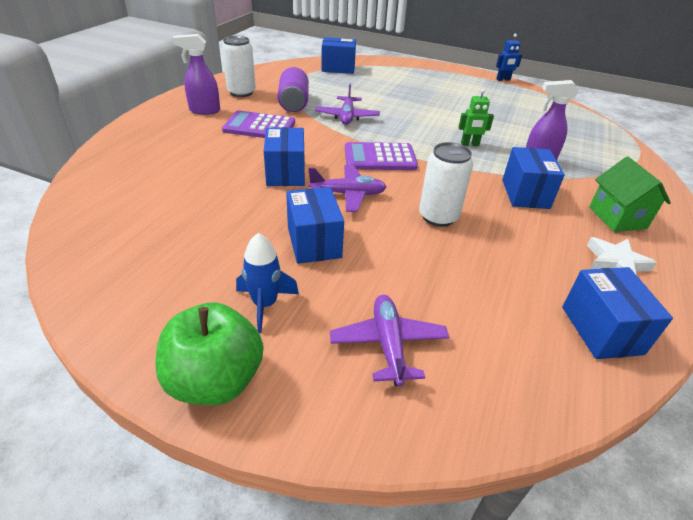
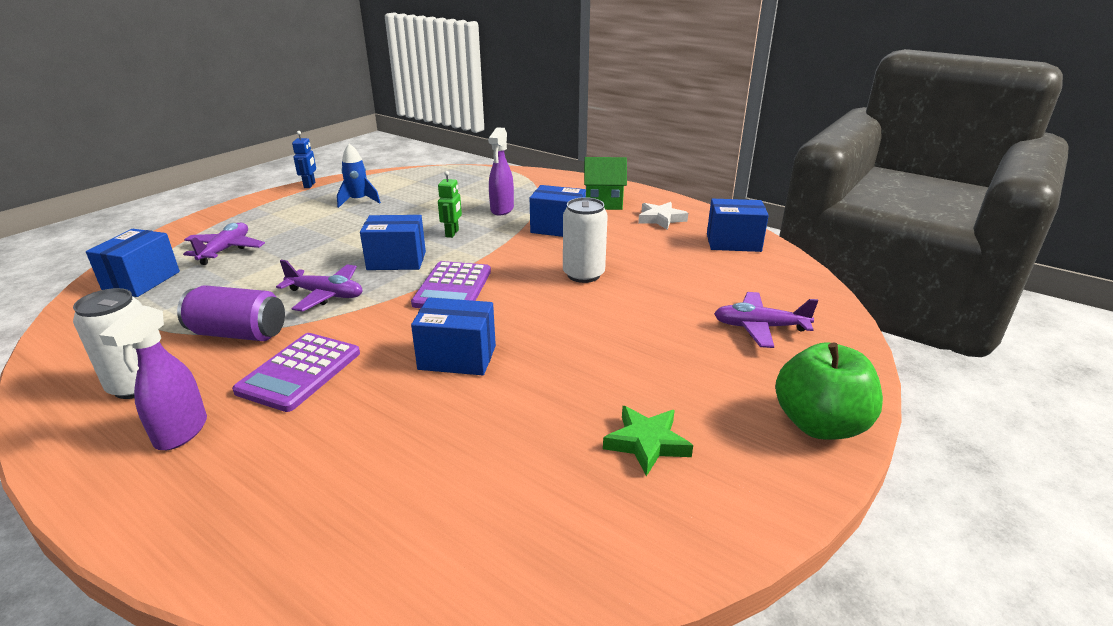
camera: 75 degrees left, 10 degrees down
blue rocket [236,233,299,333] -> blue rocket moved to [337,144,381,208]
blue box [286,187,344,264] -> blue box moved to [360,215,426,270]
purple plane [308,165,386,212] -> purple plane moved to [183,222,265,265]
none -> green star [603,406,693,476]

